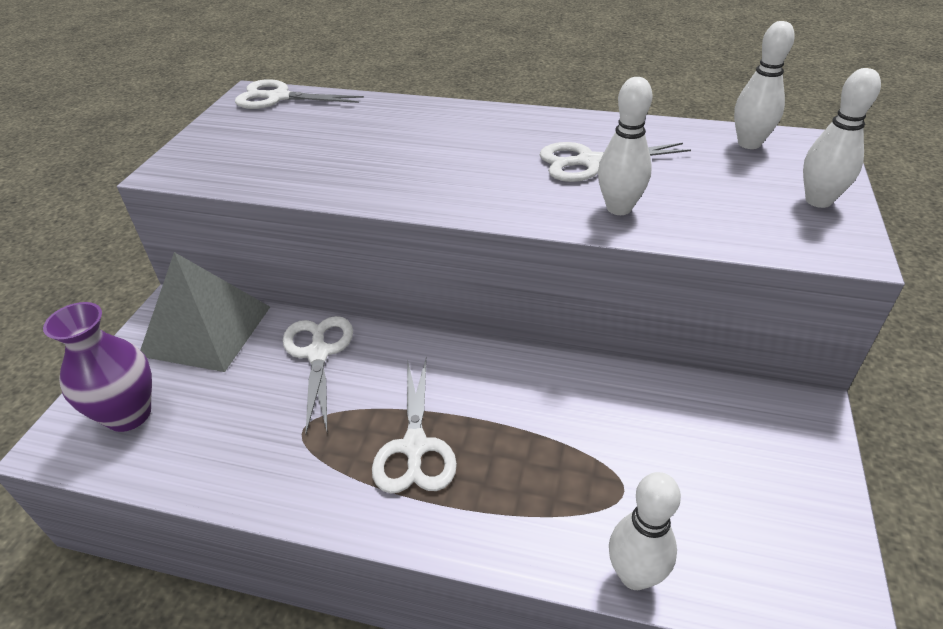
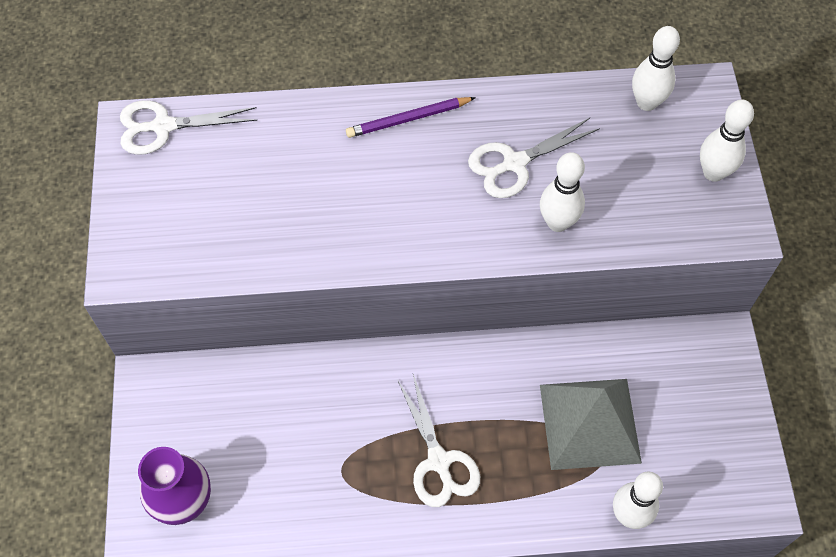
camera: 20 degrees left, 20 degrees up
grey pyramid [140,252,270,372] -> grey pyramid moved to [540,379,642,470]
white scissors [283,316,353,435] -> none
none -> purple pencil [346,97,476,138]

